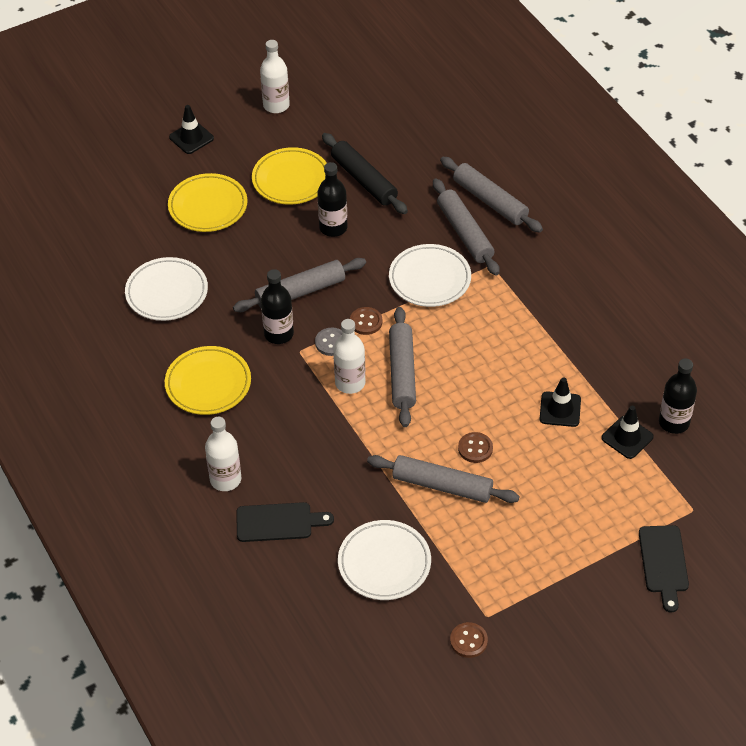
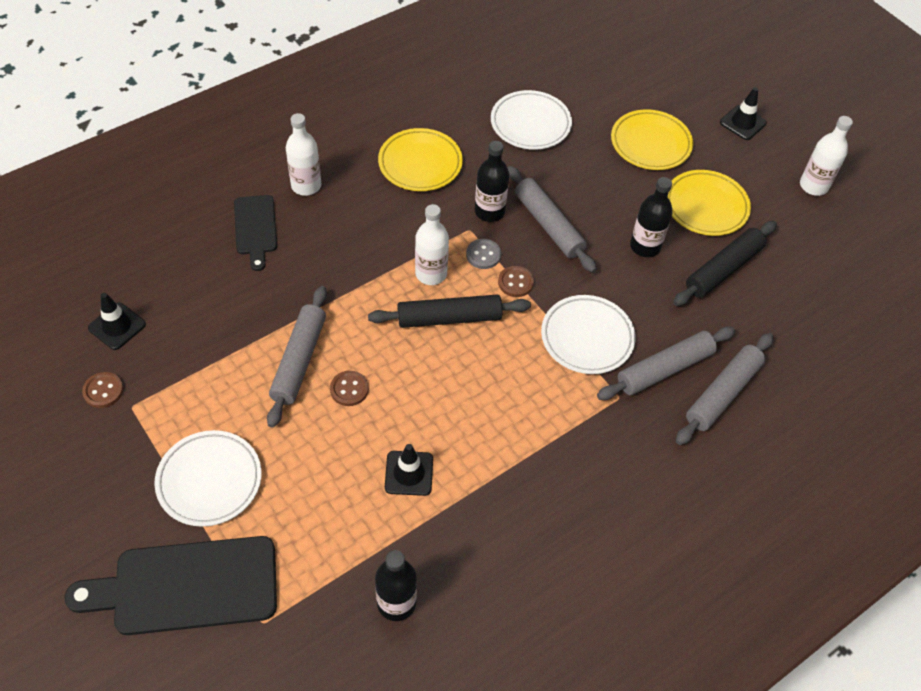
camera: 80 degrees right, 5 degrees up
white plate [338,520,431,600] -> white plate moved to [154,430,262,527]
grey rolling pin [389,307,416,427] -> black rolling pin [368,295,531,328]
black traffic cone [601,406,654,459] -> black traffic cone moved to [88,293,146,350]
black cutting board [639,525,689,613] -> black cutting board [64,536,277,635], size x1.74

